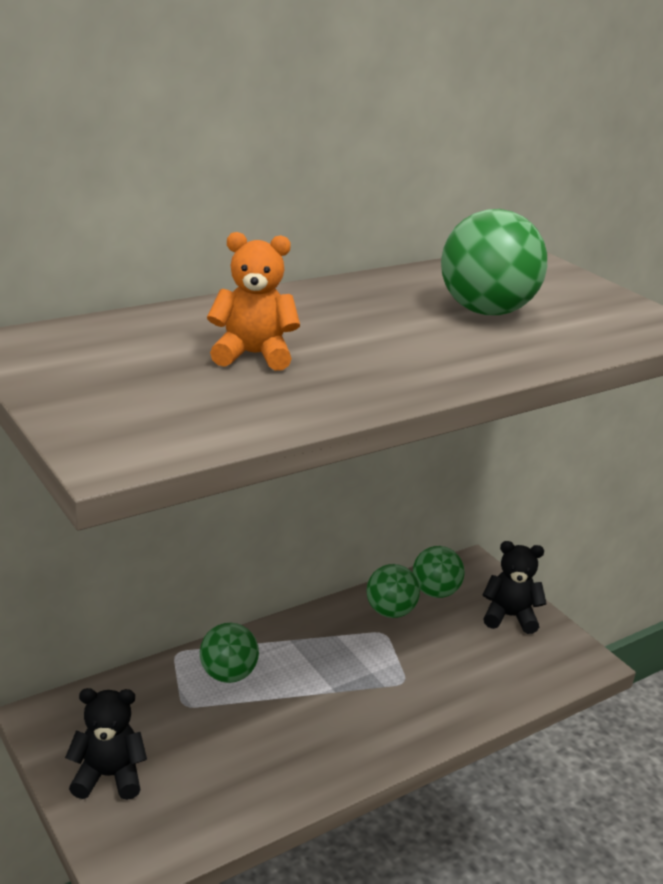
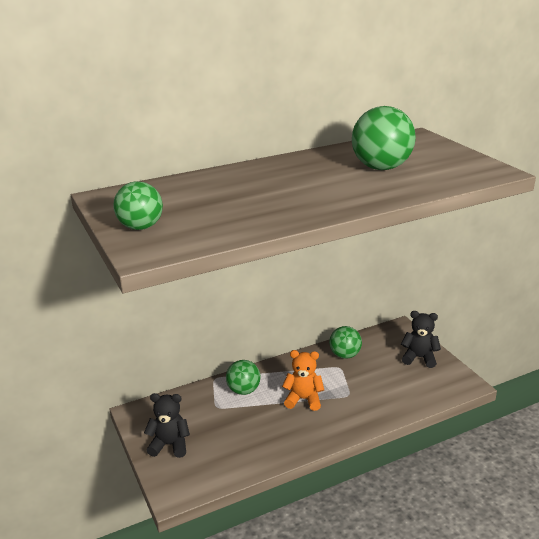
camera: 10 degrees right, 0 degrees up
orange teddy bear [207,232,300,371] -> orange teddy bear moved to [282,350,324,411]
green ball [413,546,465,598] -> green ball moved to [113,181,163,230]

